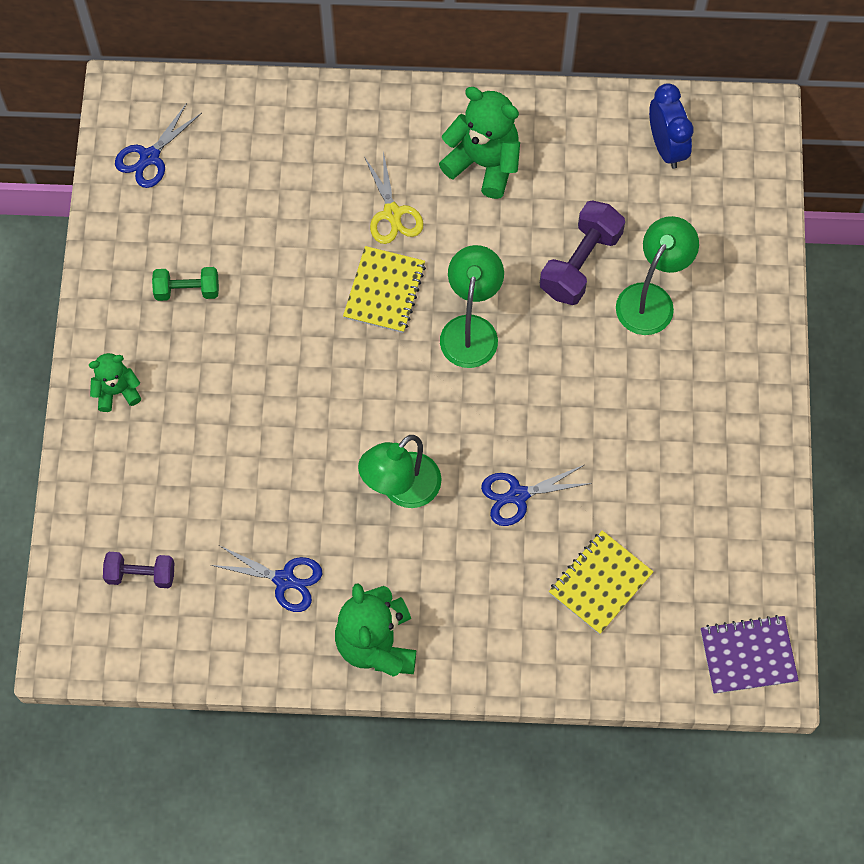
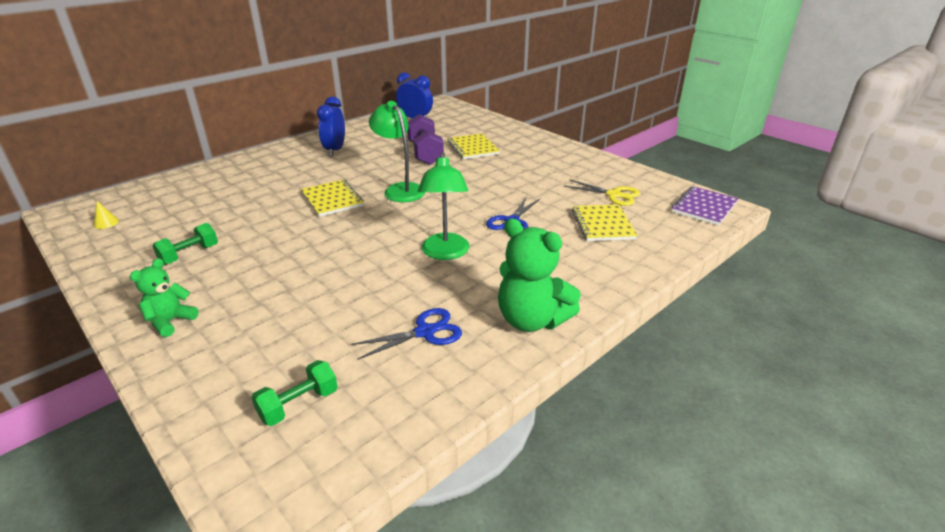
camera: 45 degrees left, 35 degrees down
purple dumbbell [103,552,174,588] -> green dumbbell [251,360,338,426]
blue scissors [115,103,202,188] -> yellow cone [94,201,119,229]
yellow scissors [364,151,424,244] -> yellow scissors moved to [564,179,640,206]
green teddy bear [439,87,520,199] -> blue clock [317,96,345,156]
green lamp [616,216,699,335] -> yellow notebook [447,133,500,159]

